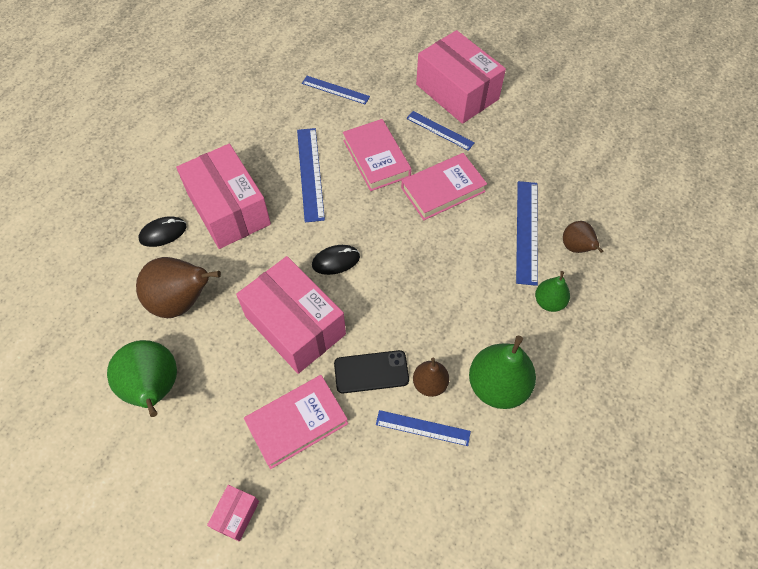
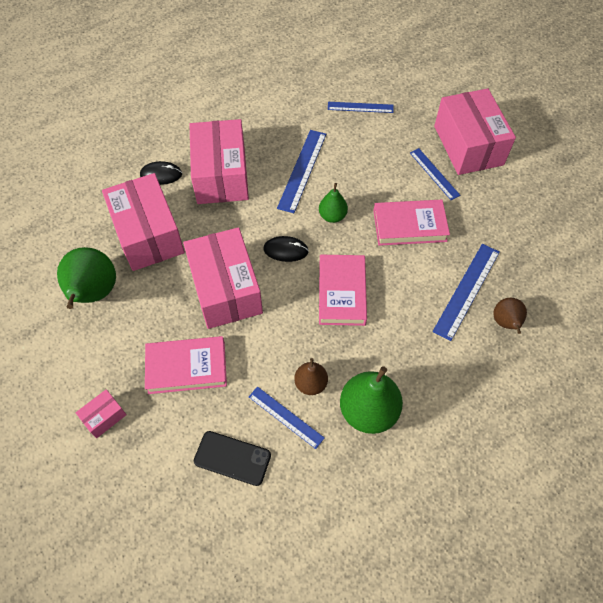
camera: 25 degrees right, 0 degrees up
brown pear [136,257,221,318] -> pink box [102,173,185,271]
blue ruler [302,76,370,104] -> blue ruler turned 45 degrees counterclockwise [328,102,393,113]
black phone [334,350,409,393] -> black phone moved to [194,431,271,486]
pink book [343,119,412,191] -> pink book moved to [319,255,367,326]
green pear [535,271,570,312] -> green pear moved to [319,183,348,223]

